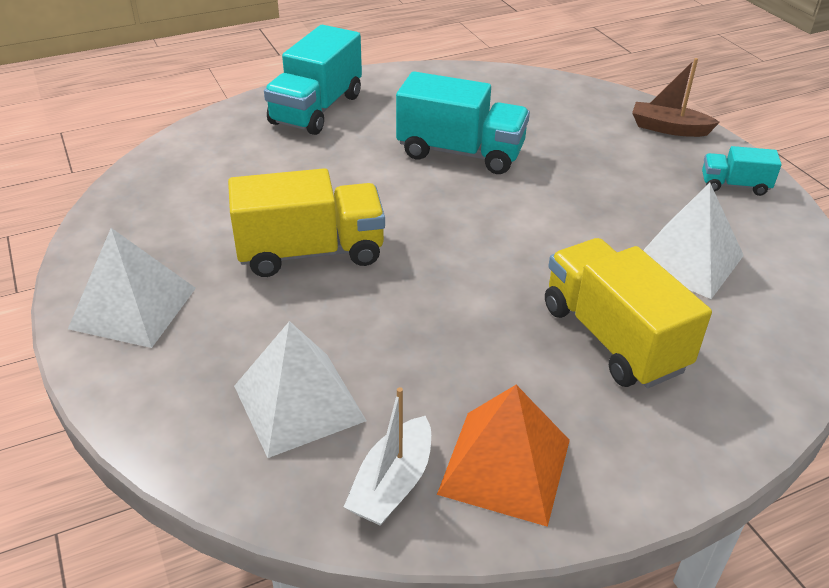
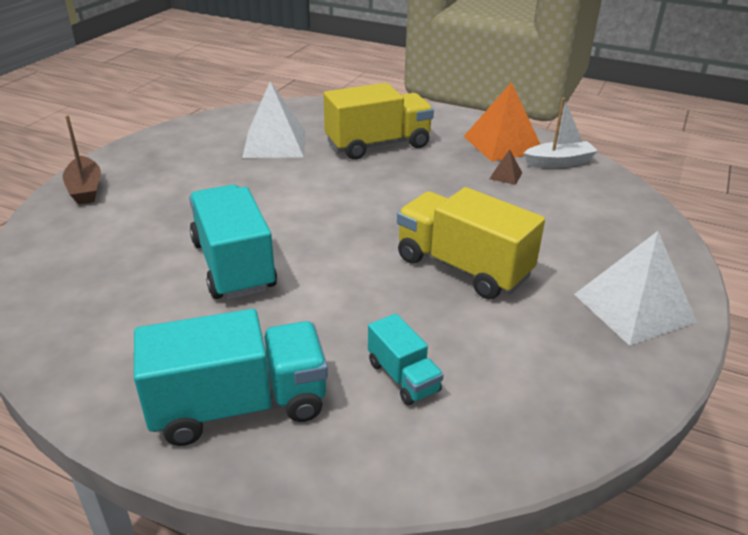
camera: 130 degrees left, 5 degrees down
white pyramid [234,321,366,458] -> none
yellow truck [545,238,712,388] -> yellow truck turned 135 degrees counterclockwise [324,83,434,160]
turquoise truck [702,146,782,196] -> turquoise truck moved to [368,314,444,406]
none -> brown pyramid [490,150,522,185]

